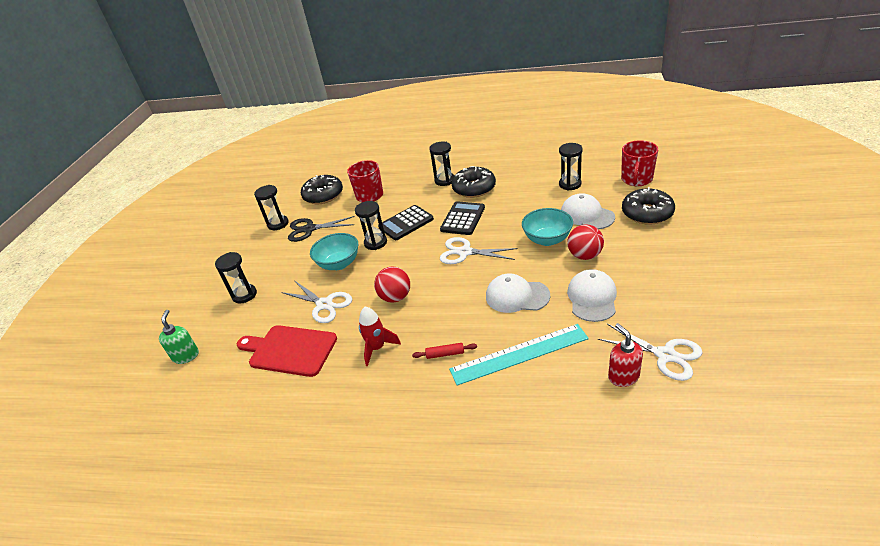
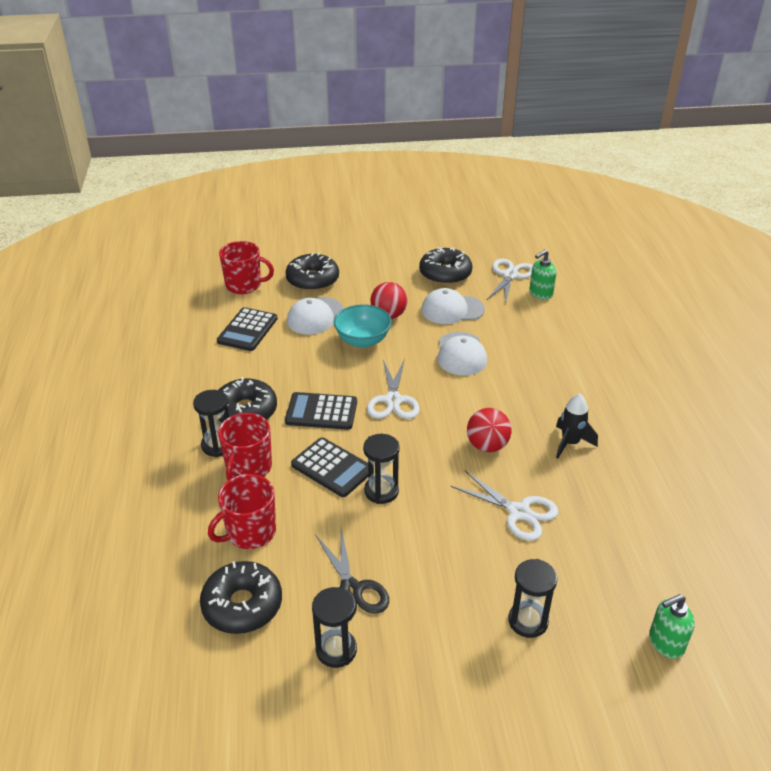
camera: 110 degrees left, 0 degrees up
red cutting board [237,325,337,377] -> none
white scissors [281,281,352,323] -> white scissors turned 105 degrees clockwise [451,471,558,541]
turquoise bowl [310,233,358,270] -> none
red rocket [359,307,401,366] -> black rocket [556,393,598,459]
red rolling pin [412,343,477,359] -> none
turquoise ruler [449,324,589,386] -> none
black hourglass [559,143,583,191] -> black calculator [217,307,277,351]
red soap dispenser [608,323,643,387] -> green soap dispenser [529,250,557,300]
none -> red mug [218,413,272,480]
none -> black donut [419,247,473,285]

